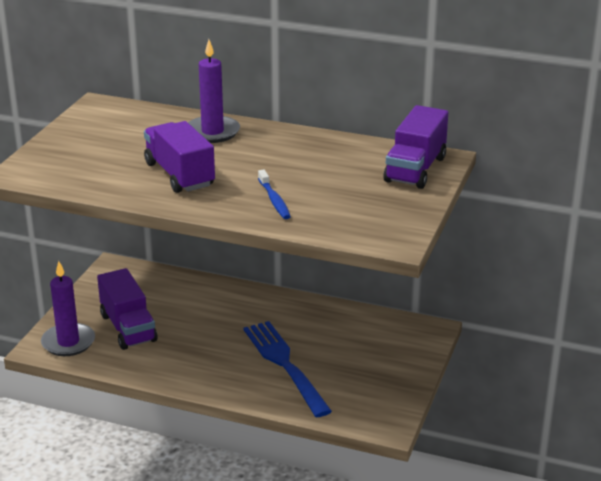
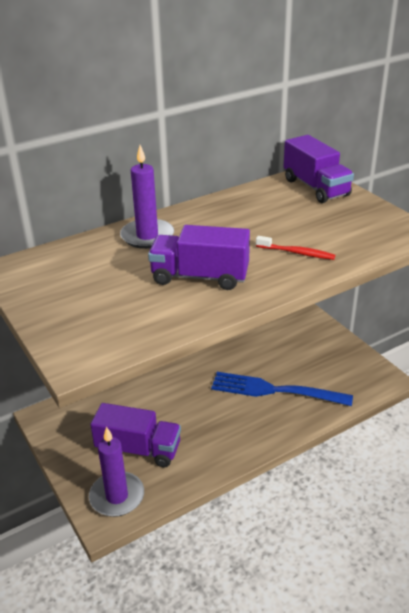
camera: 50 degrees left, 5 degrees up
blue toothbrush [258,170,291,219] -> red toothbrush [256,236,335,260]

